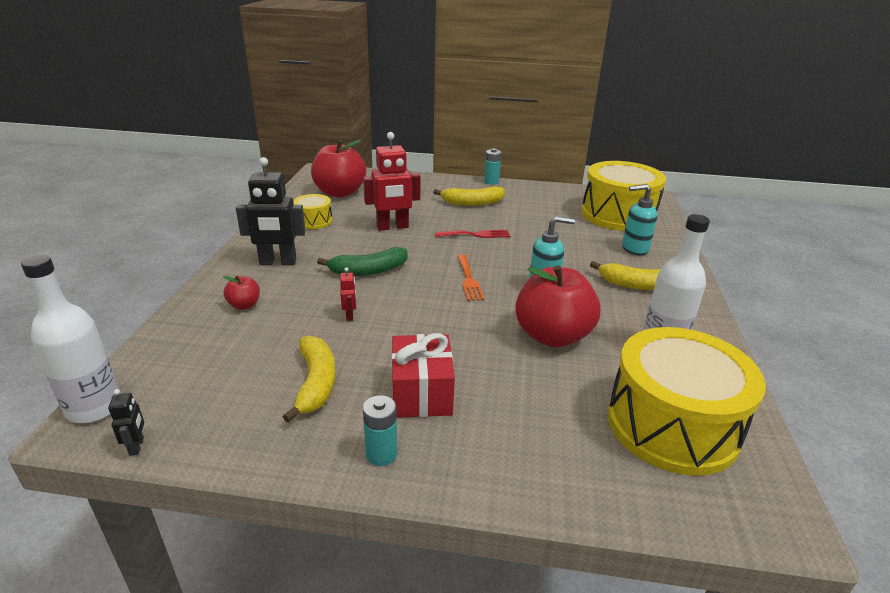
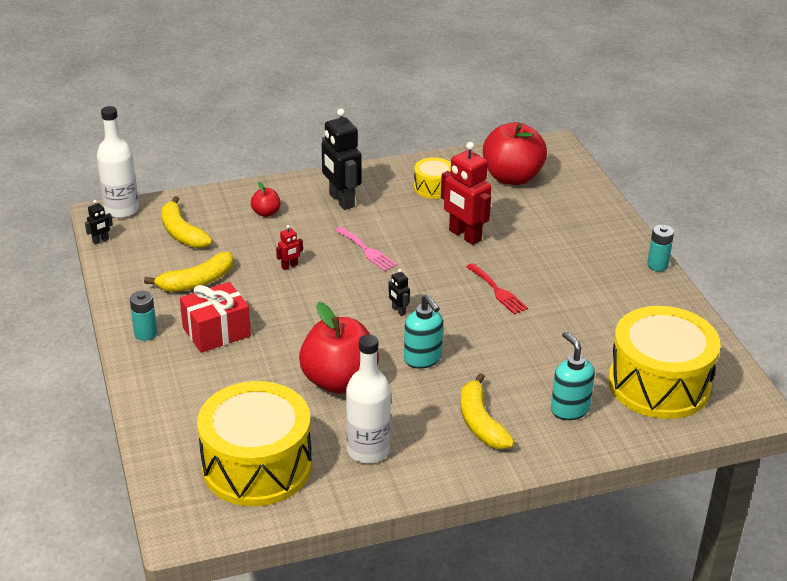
camera: 65 degrees right, 5 degrees up
green banana [317,247,407,276] -> pink fork [335,226,397,271]
yellow banana [433,186,505,206] -> yellow banana moved to [161,196,212,248]
orange fork [457,254,484,301] -> black robot [388,269,410,316]

